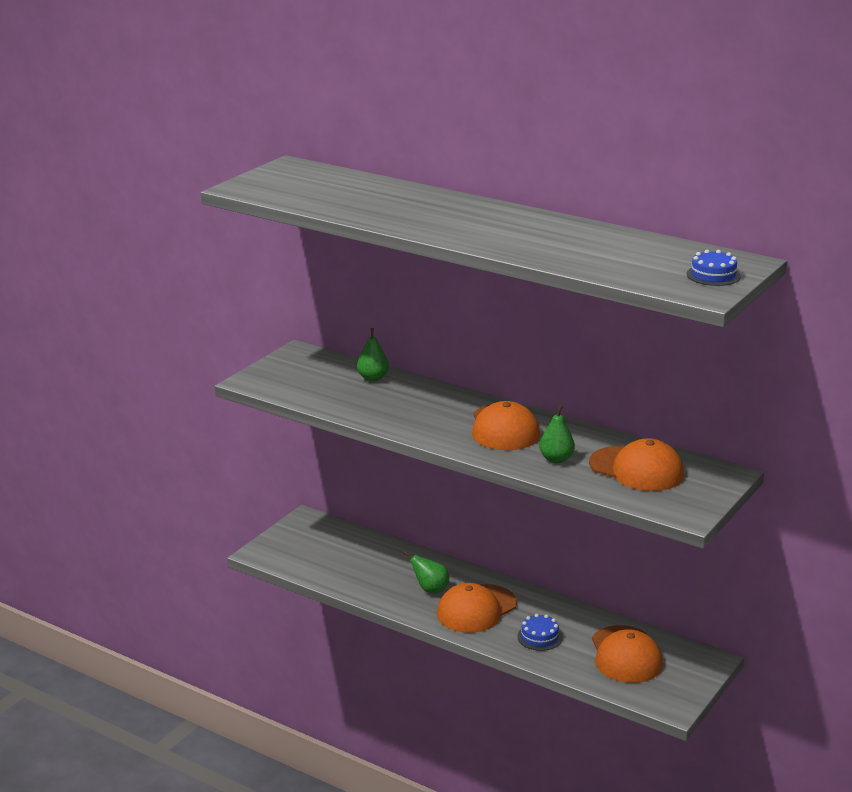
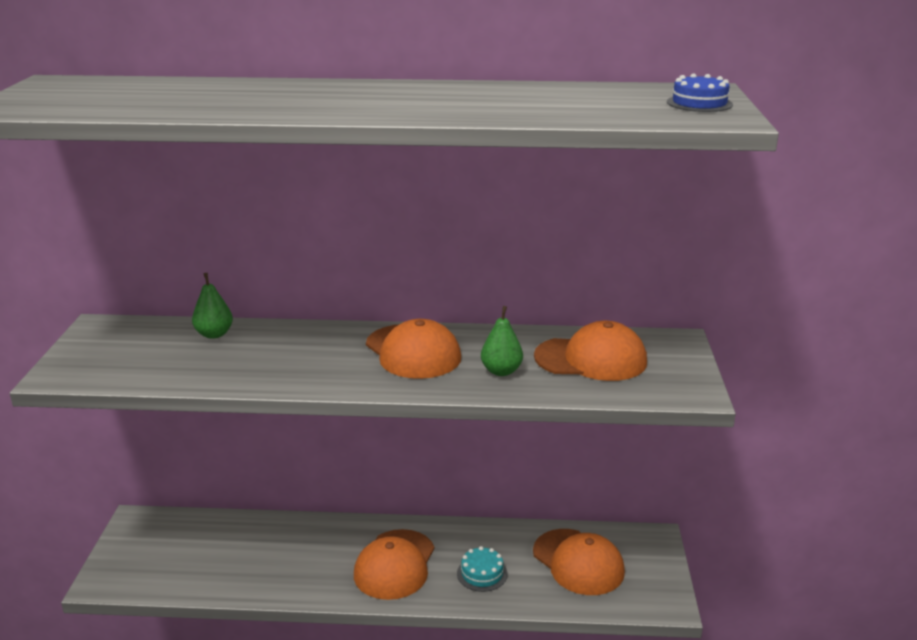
camera: 30 degrees left, 0 degrees up
green pear [403,551,449,593] -> none
blue cake [517,614,562,651] -> turquoise cake [457,546,508,592]

